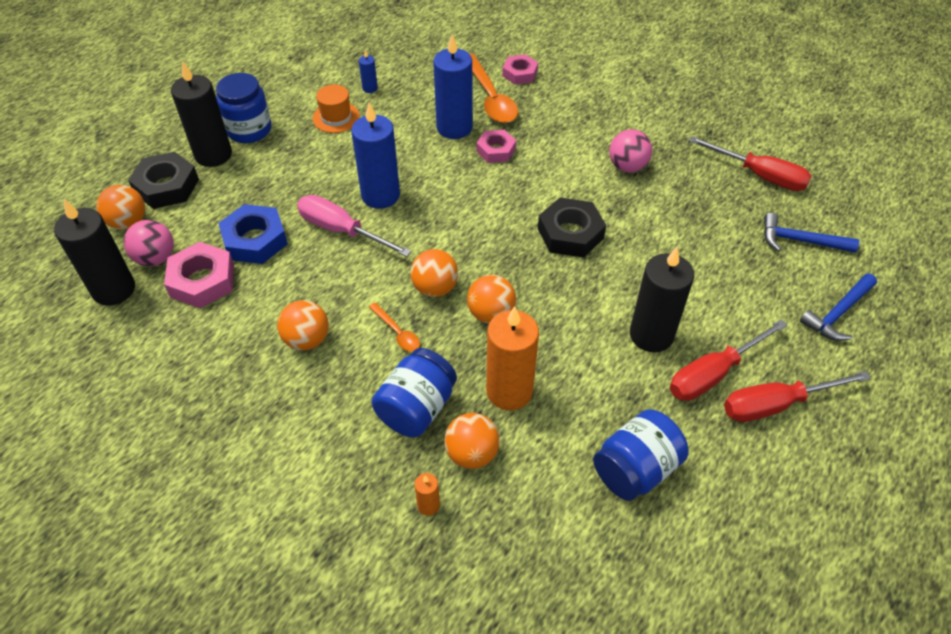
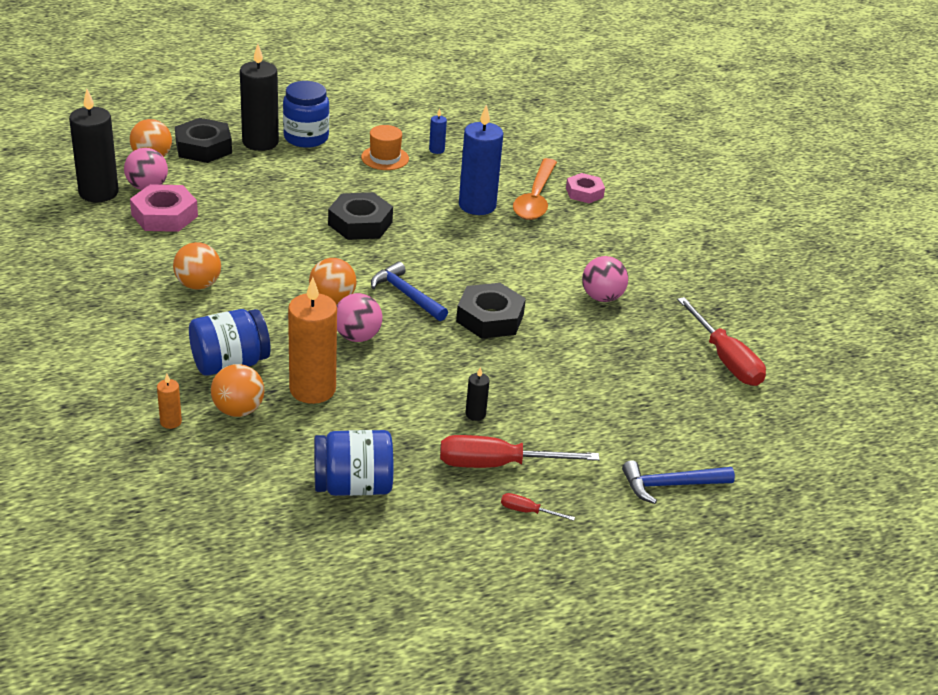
camera: 30 degrees right, 15 degrees down
blue nut [218,204,288,264] -> none
pink screwdriver [297,195,412,257] -> none
blue candle [351,103,400,209] -> black nut [328,192,393,240]
orange spoon [369,302,420,352] -> none
orange ball [467,275,516,323] -> pink ball [337,293,382,342]
pink nut [477,130,516,163] -> none
black candle [630,247,694,352] -> black candle [466,367,490,421], size x0.44
red screwdriver [724,371,871,422] -> red screwdriver [501,493,575,521], size x0.46
blue hammer [764,213,859,253] -> blue hammer moved to [371,262,448,321]

